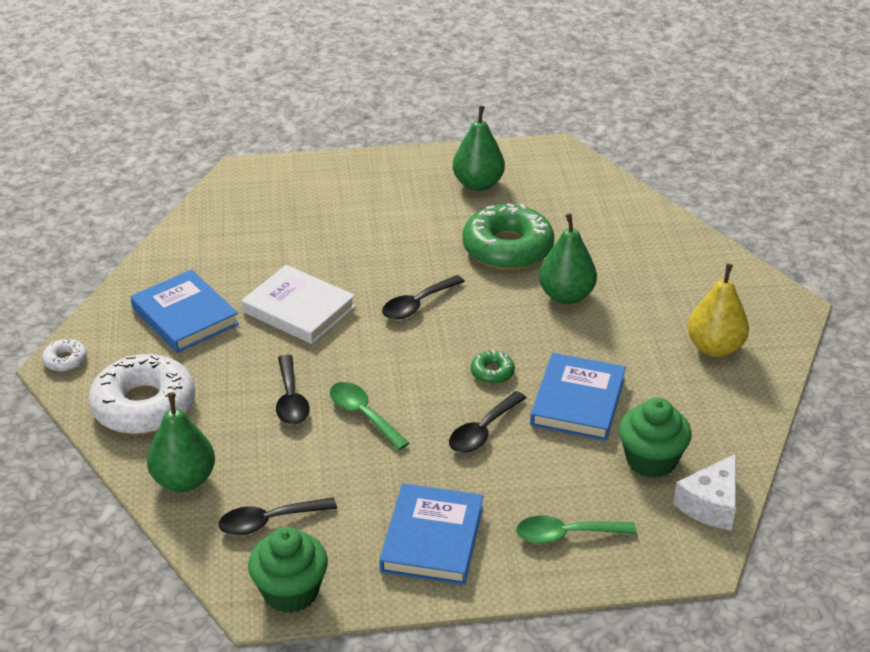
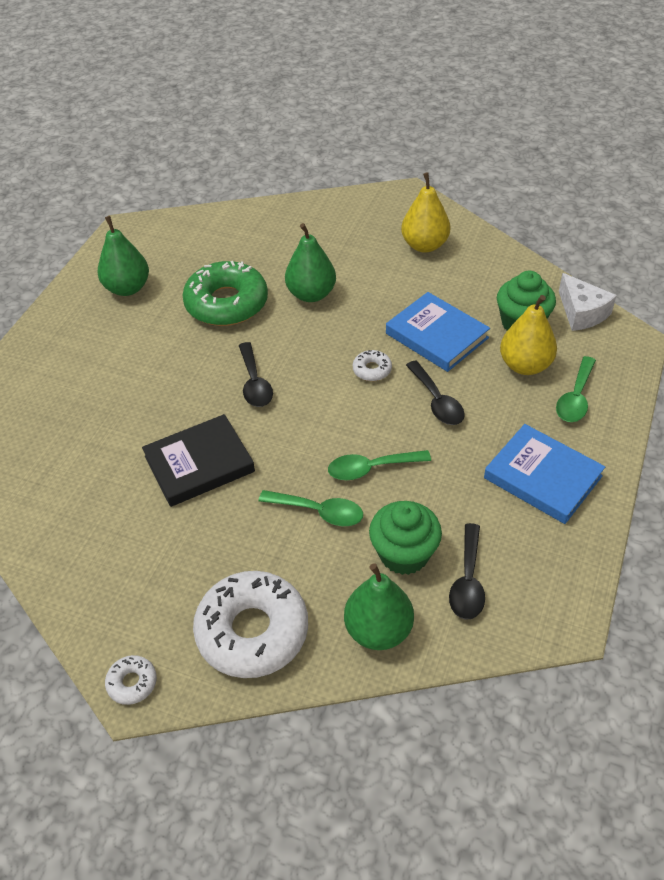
camera: 60 degrees left, 10 degrees up
blue book [130,270,239,353] -> none
white book [241,265,356,344] -> black book [142,414,255,507]
green cupcake [248,527,328,613] -> green cupcake moved to [369,501,442,575]
black spoon [276,355,310,425] -> green spoon [258,490,363,526]
green donut [471,350,515,384] -> white donut [353,350,392,381]
none -> yellow pear [500,295,557,375]

